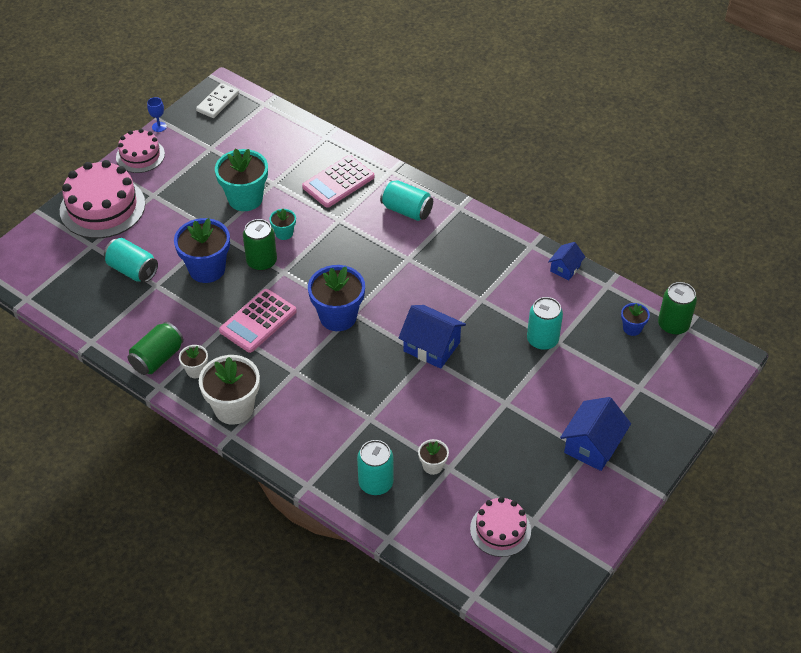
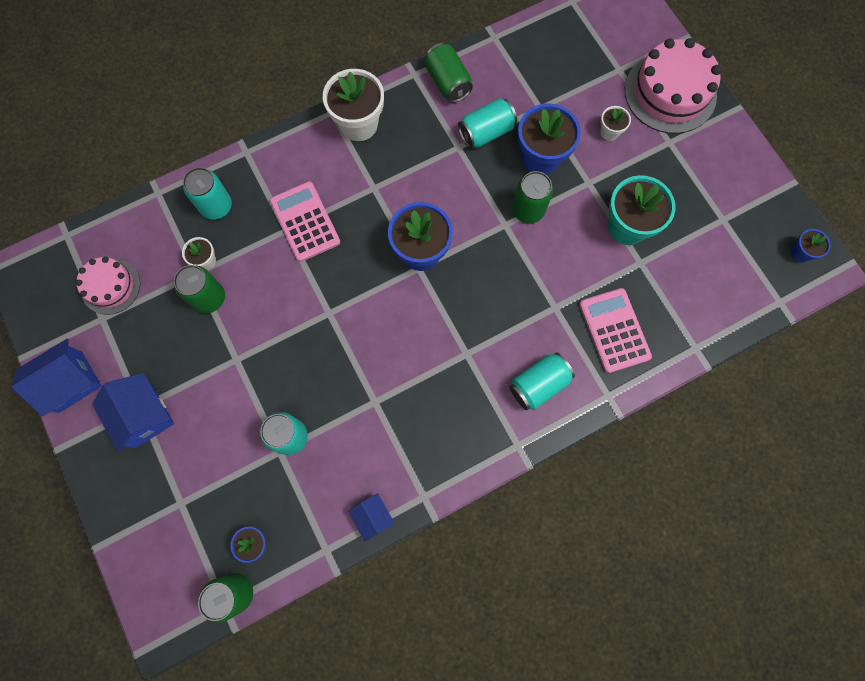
camera: 115 degrees right, 25 degrees up
turquoise can [104,238,158,283] -> turquoise can moved to [458,98,517,149]
pink cake [116,129,165,173] -> none
blue goblet [147,97,167,132] -> none
white flower pot [179,345,208,378] -> white flower pot moved to [600,106,631,141]
white domino [196,83,239,118] -> blue flower pot [791,229,830,262]
pink calculator [219,289,297,353] -> pink calculator moved to [270,182,340,262]
turquoise flower pot [269,209,296,240] -> none
blue house [398,305,466,369] -> blue house moved to [12,339,101,416]
none -> green can [174,265,225,313]

